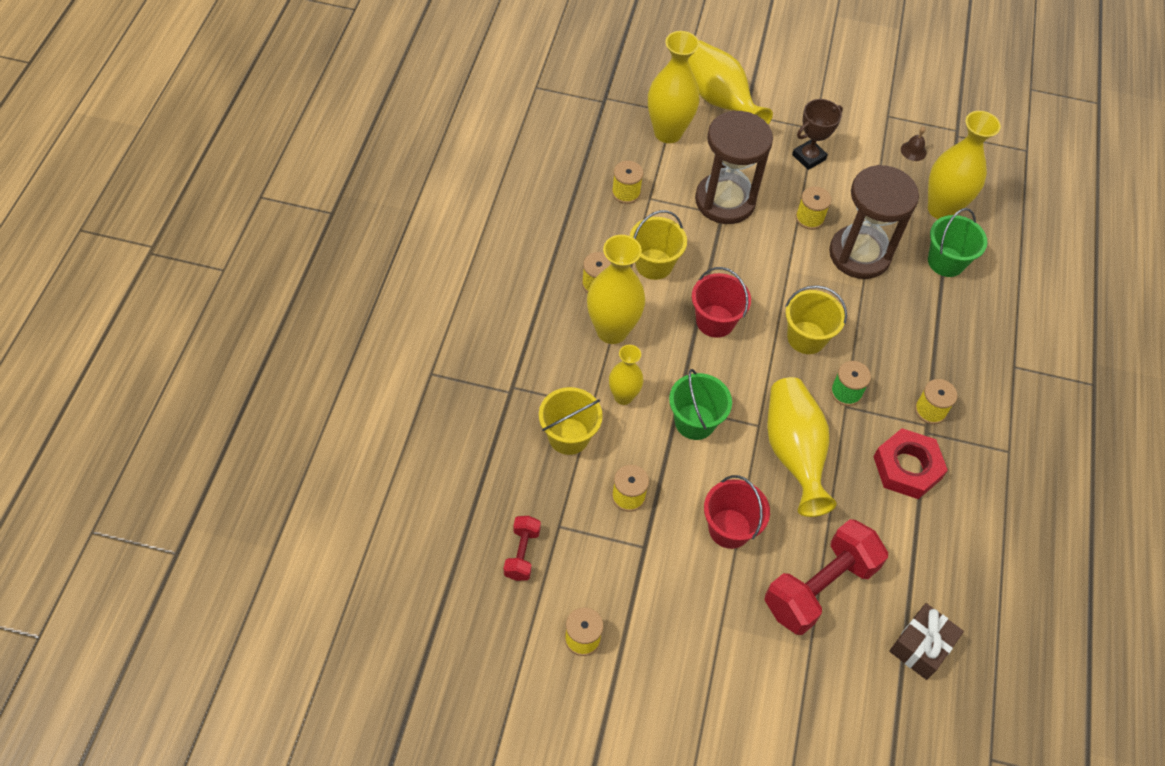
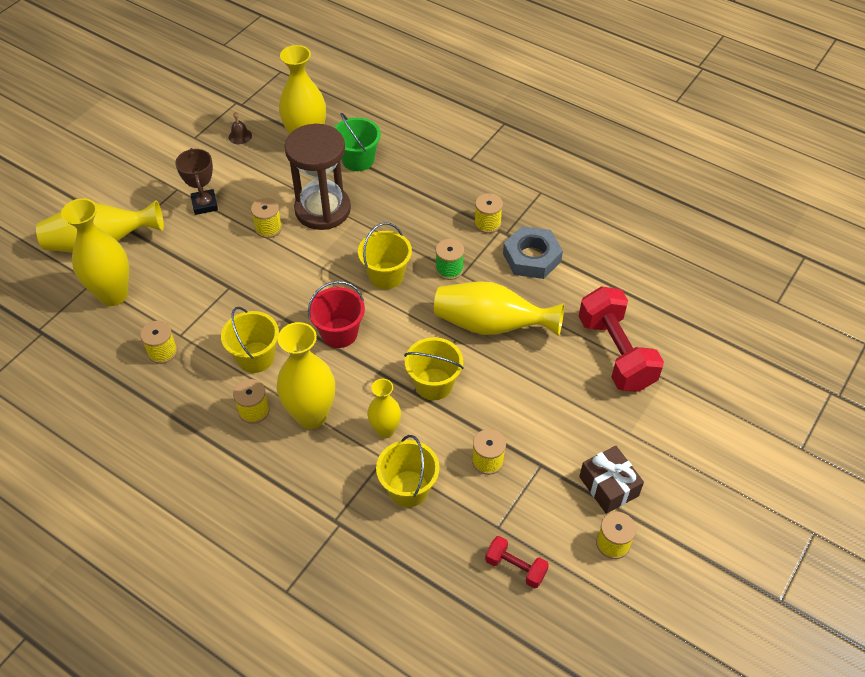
camera: 65 degrees left, 5 degrees down
green bucket [669,369,732,440] -> yellow bucket [404,337,464,400]
brown hourglass [695,110,773,224] -> none
red bucket [704,475,770,549] -> none
red nut [873,428,948,499] -> grey nut [503,226,563,279]
brown gift [889,603,964,680] -> brown gift moved to [579,446,644,514]

